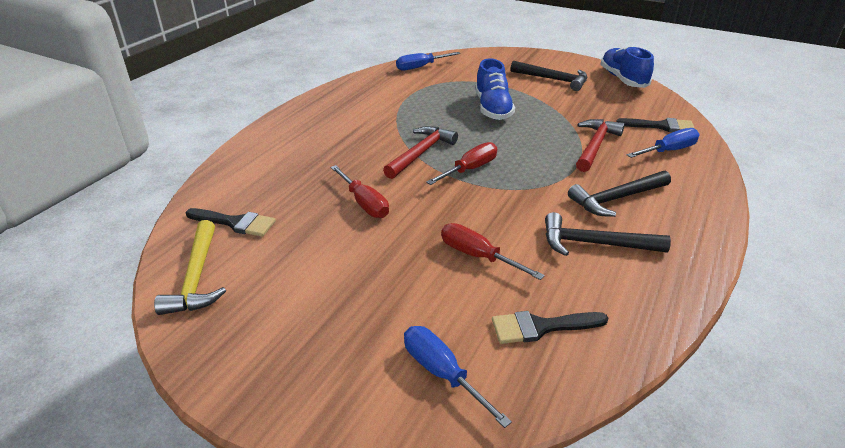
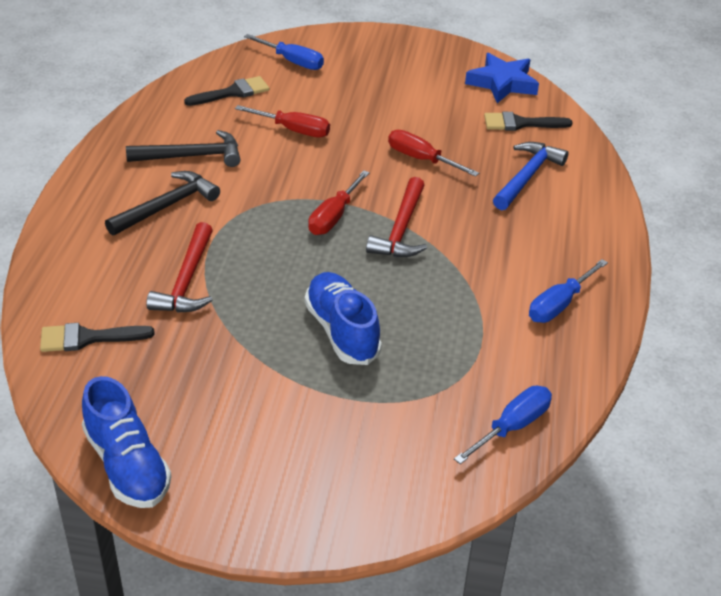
camera: 160 degrees right, 5 degrees up
yellow hammer [154,220,226,315] -> blue star [465,53,539,103]
black hammer [510,61,587,91] -> none
blue screwdriver [627,128,700,158] -> blue screwdriver moved to [529,259,608,323]
none -> blue hammer [493,142,568,210]

